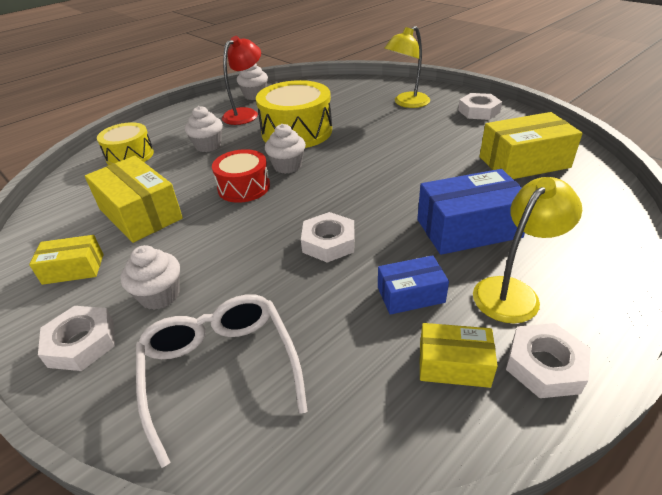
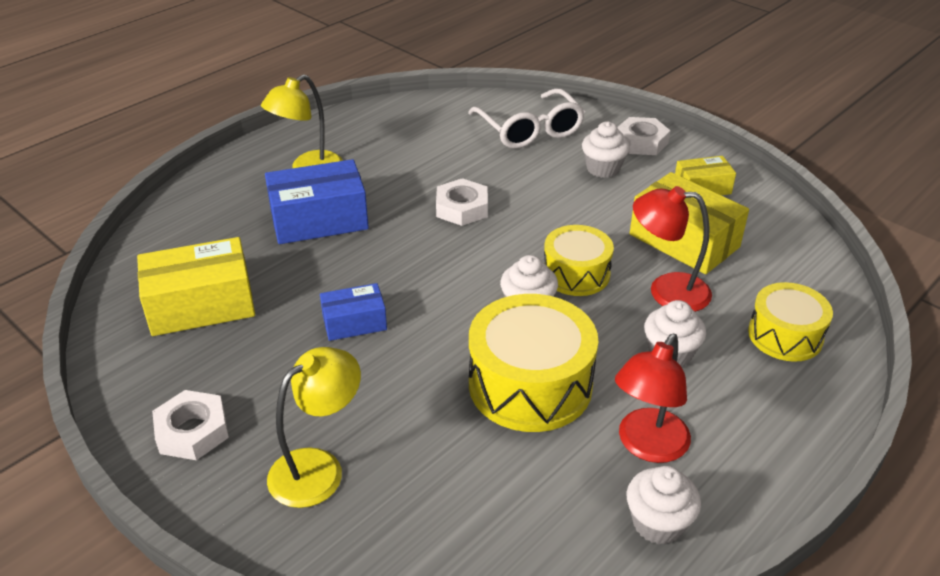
camera: 175 degrees right, 0 degrees up
red drum [212,149,270,203] -> yellow drum [544,225,614,296]
blue box [378,255,449,315] -> blue box moved to [320,283,387,341]
yellow box [420,323,498,388] -> none
white nut [506,323,591,398] -> none
none -> red lamp [633,186,712,312]

